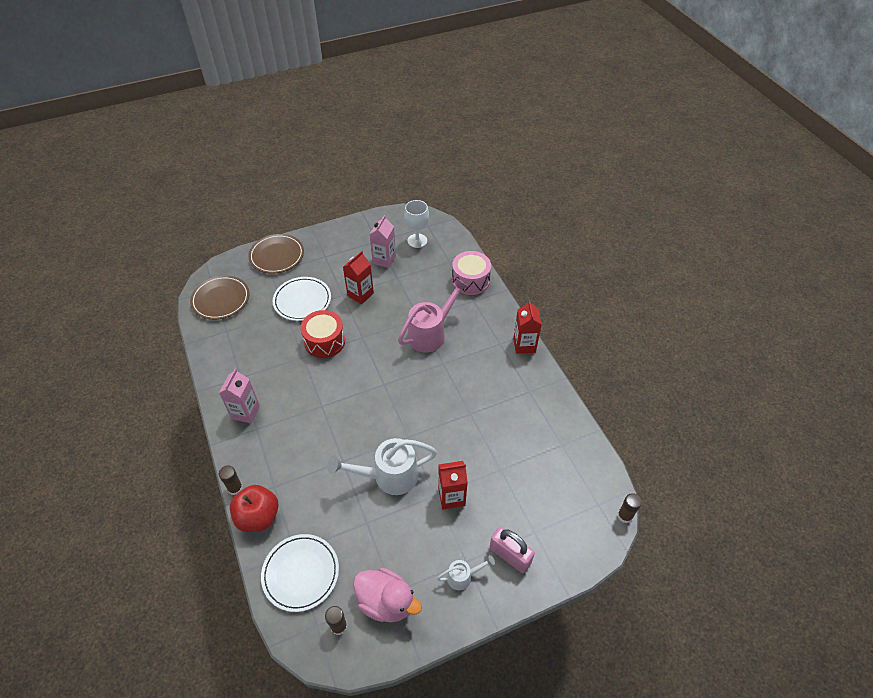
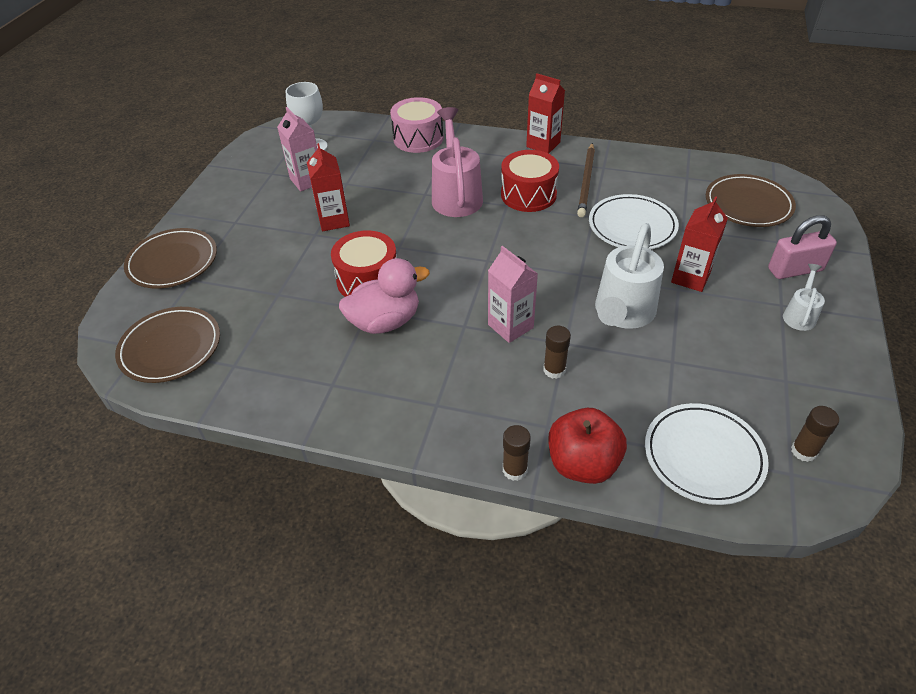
camera: 50 degrees left, 5 degrees down
pink carton [219,369,260,423] -> pink carton moved to [488,246,538,343]
white plate [273,277,331,321] -> white plate moved to [589,194,679,249]
pink duck [353,568,422,622] -> pink duck moved to [339,258,430,334]
brown glue stick [617,493,642,523] -> brown glue stick moved to [543,326,571,379]
none -> red drum [501,150,559,212]
none -> brown pencil [577,143,595,217]
none -> brown plate [706,174,796,227]

